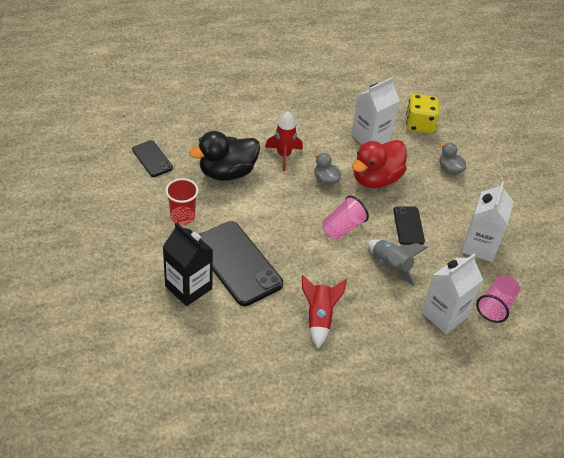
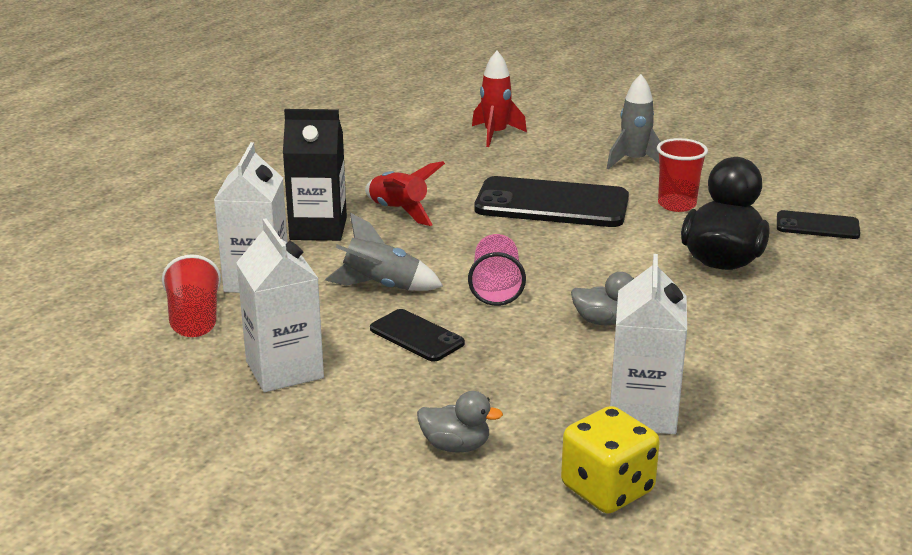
camera: 140 degrees right, 20 degrees down
black carton [163,222,213,306] -> black carton moved to [283,109,347,241]
red rocket [265,111,303,171] -> red rocket moved to [472,51,527,147]
red duck [352,140,407,189] -> none
pink cup [476,275,520,323] -> red cup [162,254,221,337]
none -> grey rocket [607,74,660,169]

